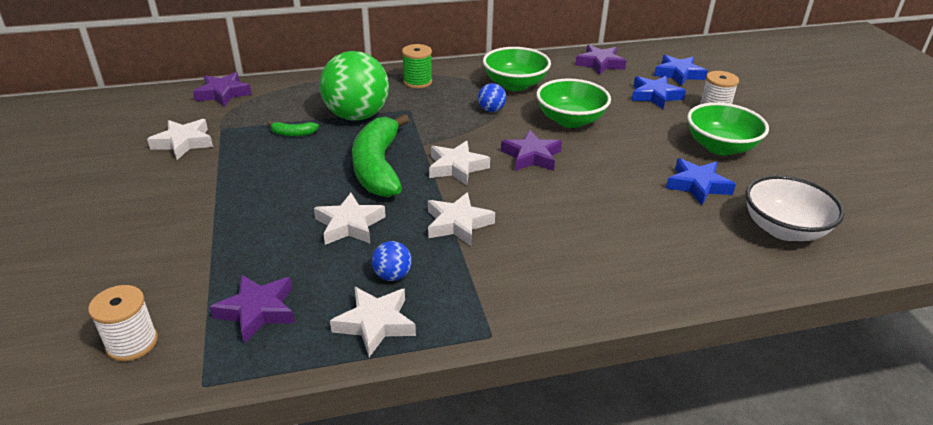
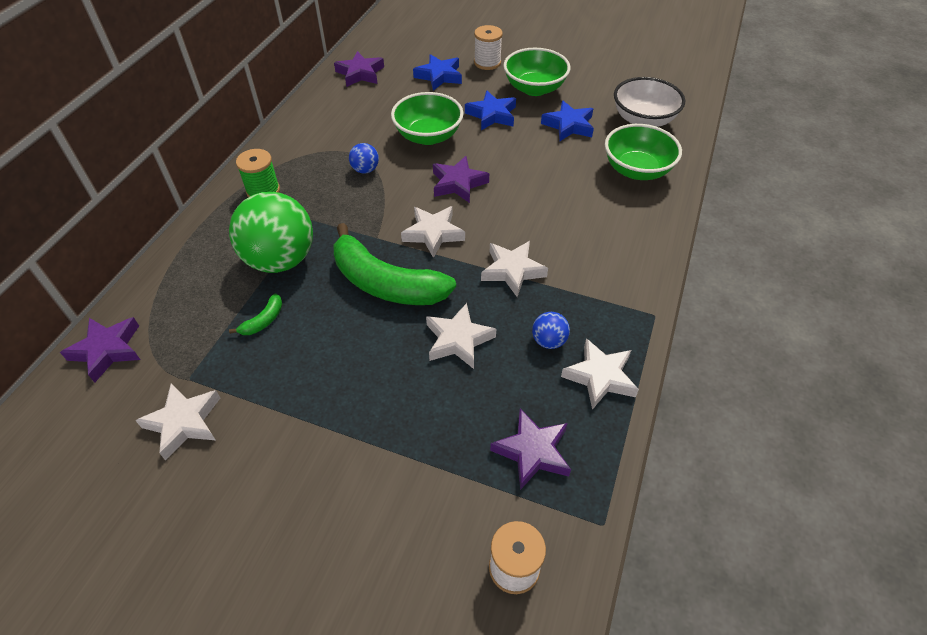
camera: 55 degrees left, 15 degrees up
green bowl [483,47,551,91] -> green bowl moved to [605,124,682,180]
blue star [654,55,708,86] -> blue star moved to [465,90,516,130]

